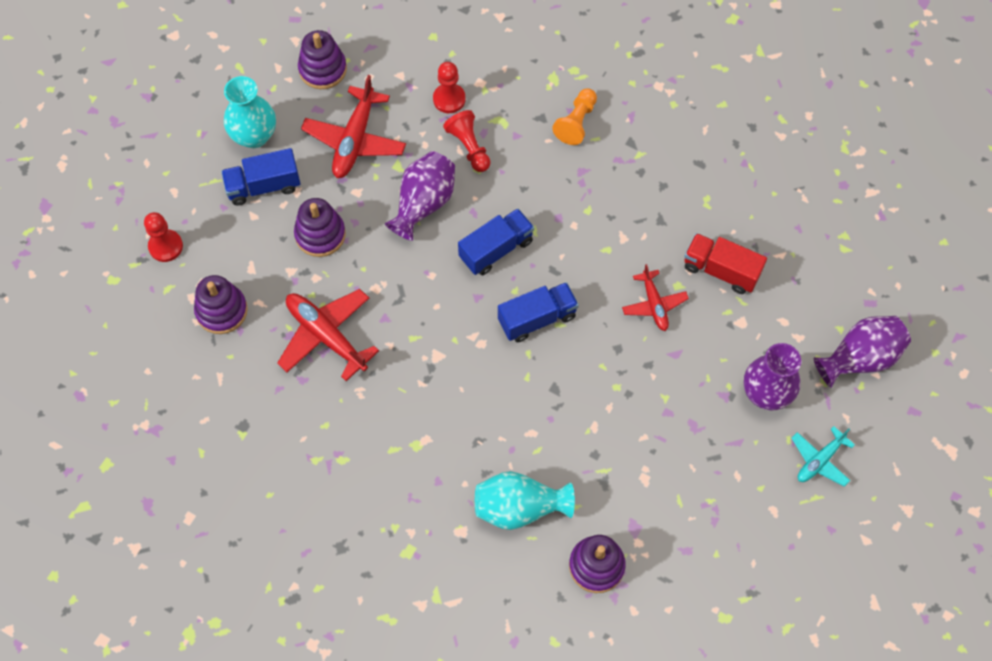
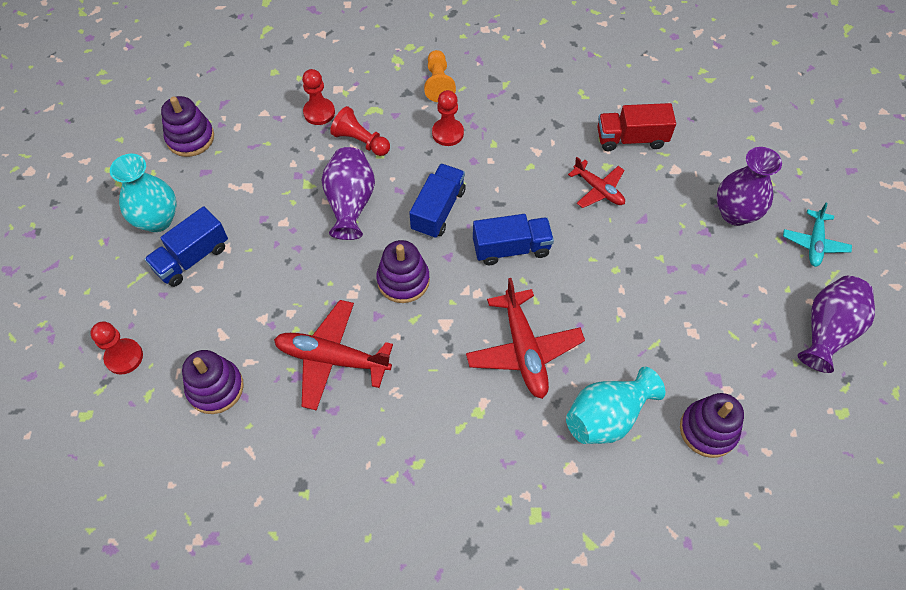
camera: 30 degrees left, 5 degrees down
purple stacking toy [294,198,346,257] -> purple stacking toy moved to [376,240,430,303]
red plane [301,75,406,178] -> red plane moved to [466,278,585,399]
blue truck [498,282,579,342] -> blue truck turned 45 degrees clockwise [473,214,554,265]
purple vase [814,316,911,388] -> purple vase moved to [797,276,875,373]
none -> red pawn [432,90,464,146]

